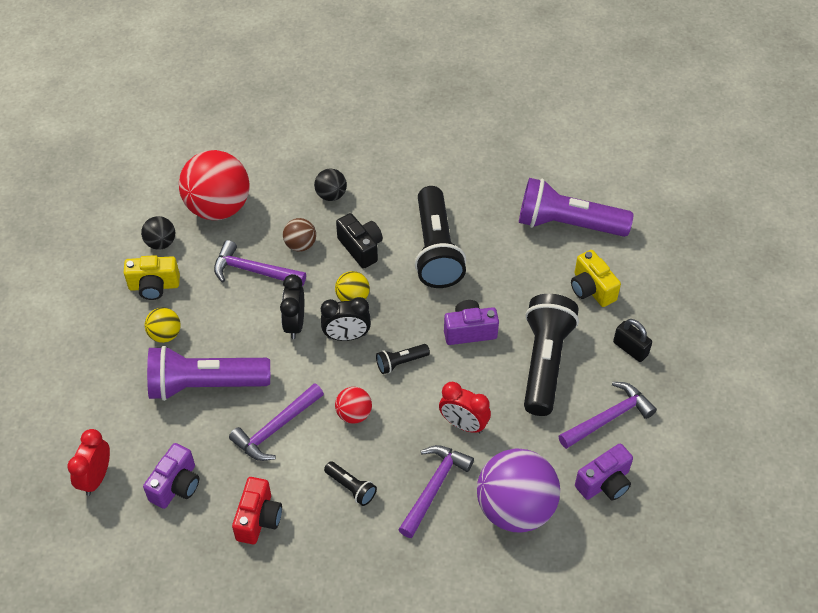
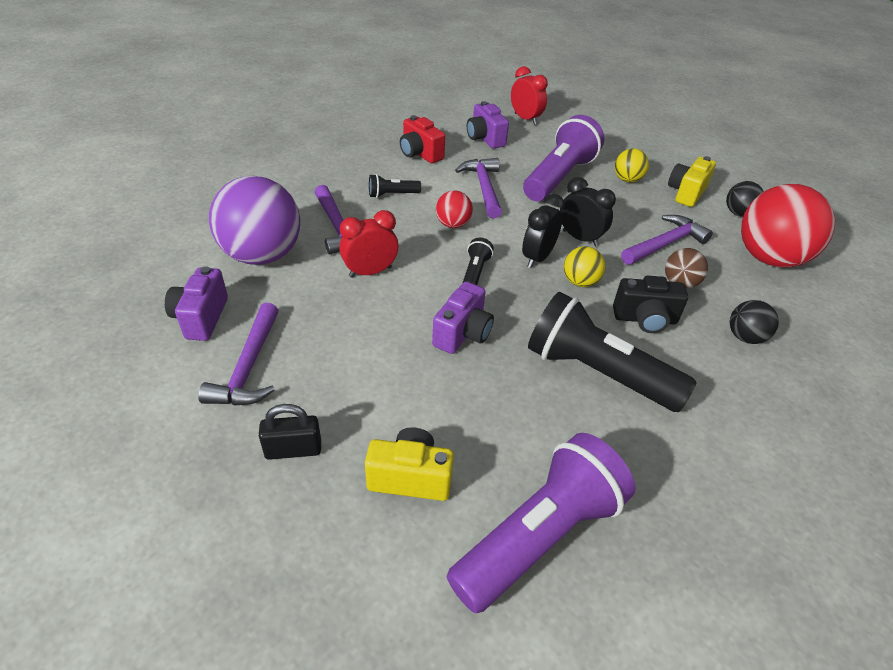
camera: 125 degrees right, 10 degrees down
black flashlight [524,294,579,416] -> none

